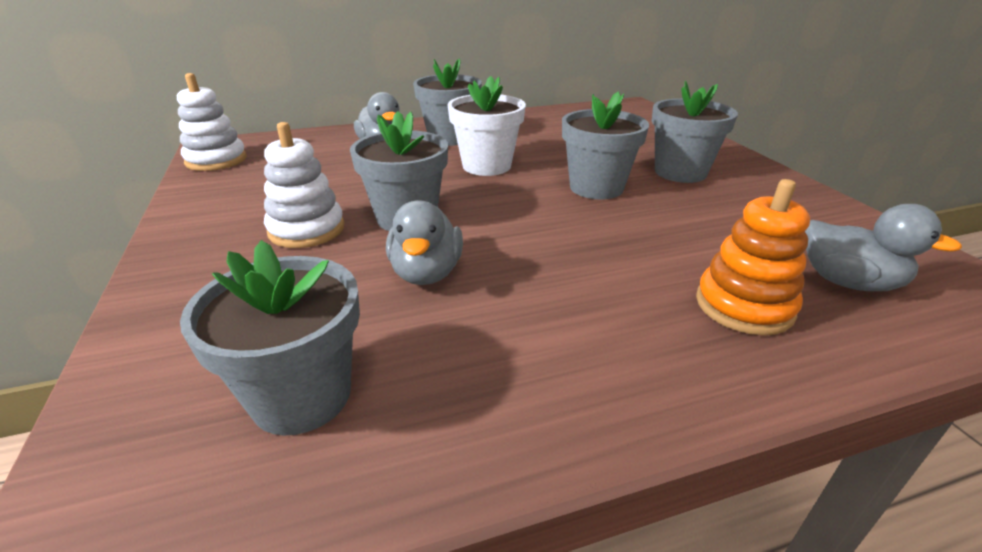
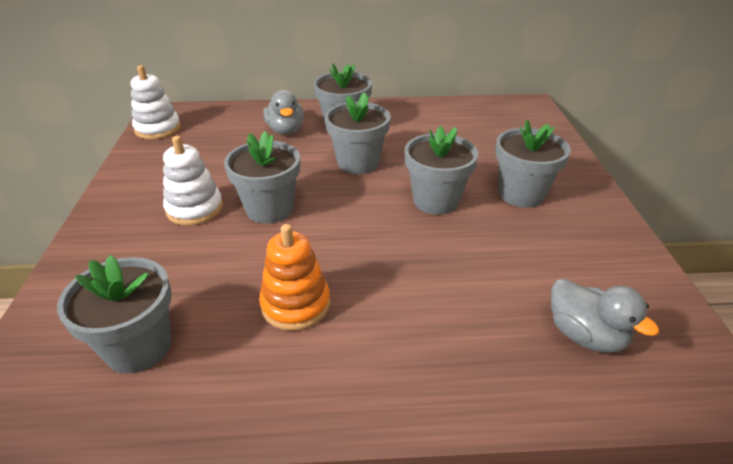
camera: 15 degrees right, 5 degrees up
grey duck [386,200,463,285] -> none
white flower pot [447,76,526,176] -> grey flower pot [325,92,391,174]
orange stacking toy [696,179,810,335] -> orange stacking toy moved to [259,224,330,331]

